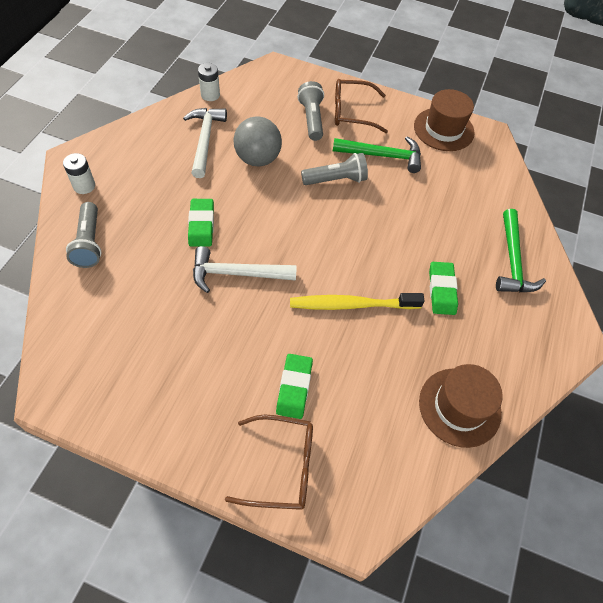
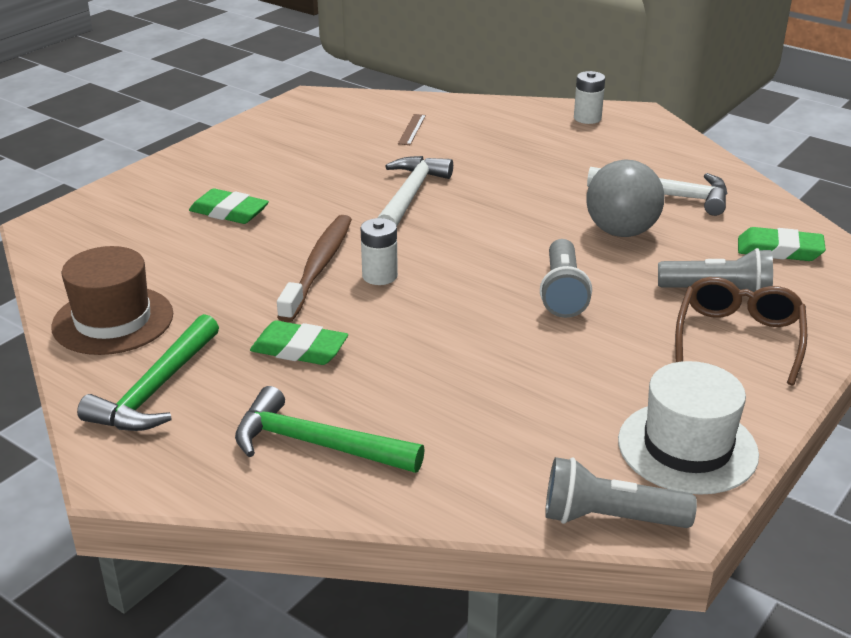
camera: 110 degrees right, 25 degrees down
grey flashlight [66,202,102,268] -> grey flashlight moved to [545,457,697,528]
green eraser [188,199,214,247] -> green eraser moved to [738,227,826,261]
white battery [198,63,220,101] -> white battery moved to [360,218,398,285]
brown glasses [225,415,313,510] -> none
yellow toothbrush [290,293,425,310] -> brown toothbrush [277,215,352,323]
green hammer [333,136,421,173] -> green hammer moved to [77,314,219,431]
brown hat [414,89,475,151] -> white hat [618,361,759,495]
none -> brown ruler [398,114,426,145]

